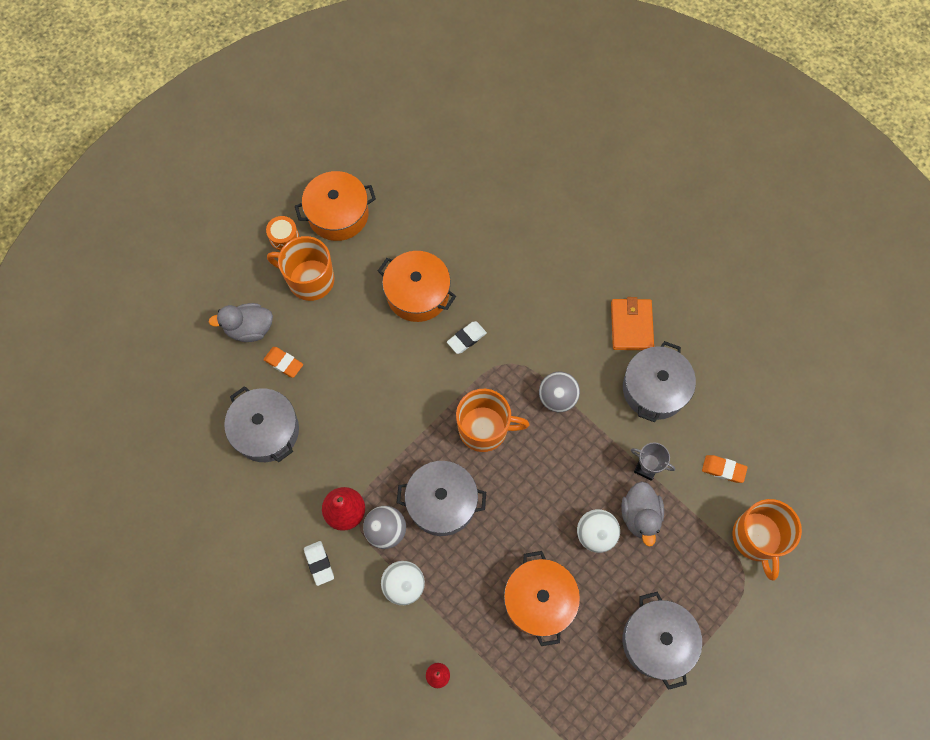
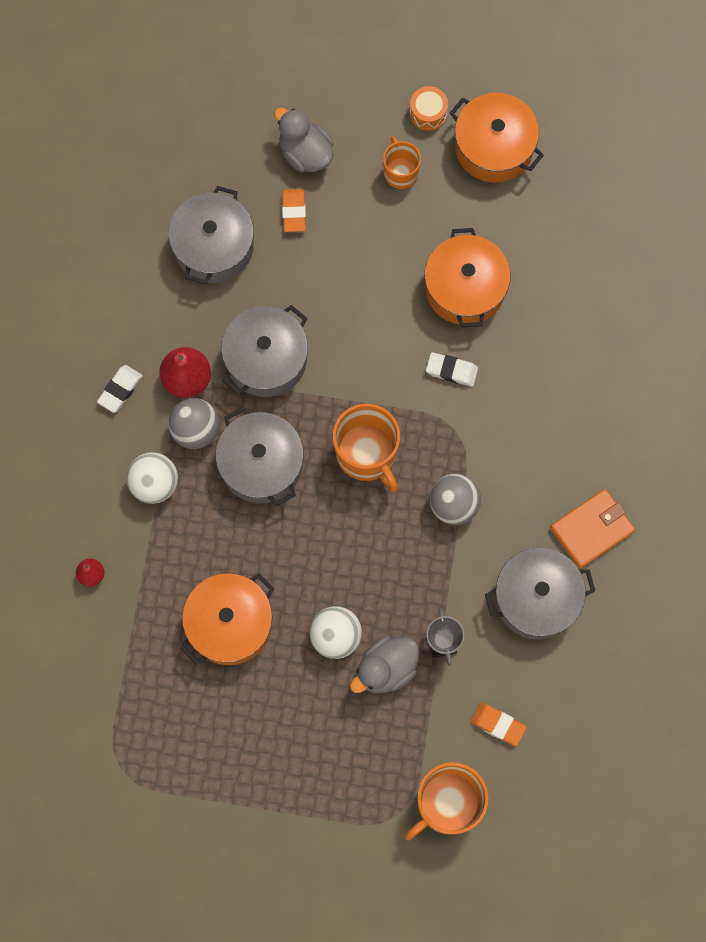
camera: 55 degrees right, 5 degrees up
orange mug [267,236,334,301] -> orange mug [383,136,421,189], size x0.59
grey pot [622,592,702,690] -> grey pot moved to [221,305,308,397]
orange eraser [702,455,748,483] -> orange eraser turned 45 degrees counterclockwise [470,703,527,746]

